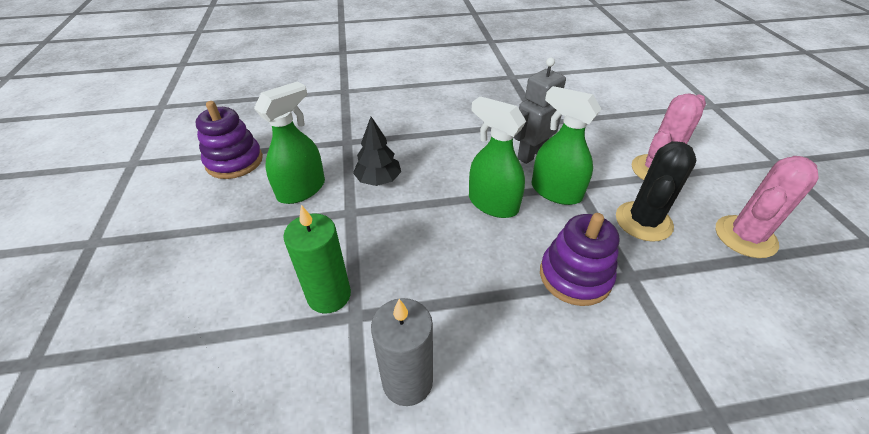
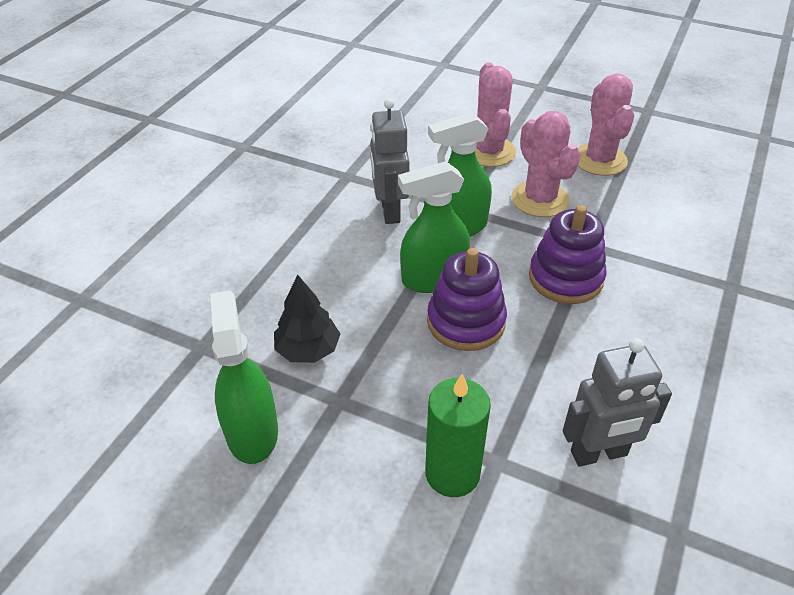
camera: 55 degrees left, 0 degrees up
purple stacking toy [195,101,263,179] -> purple stacking toy moved to [427,248,507,351]
grey candle [371,298,433,406] -> grey robot [563,338,672,467]
black cactus [616,141,697,242] -> pink cactus [511,111,581,217]

